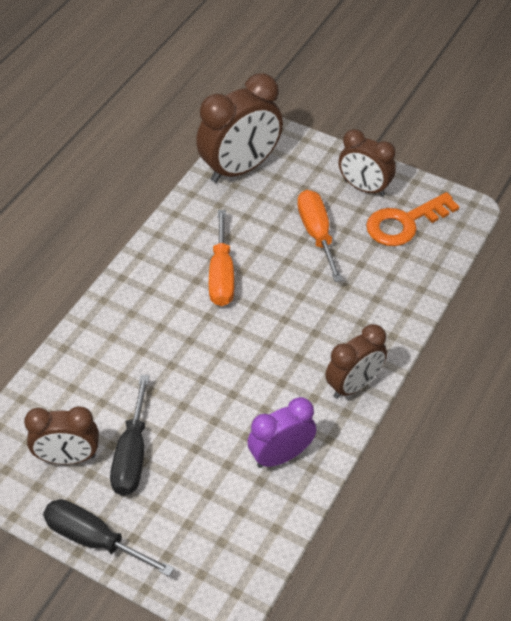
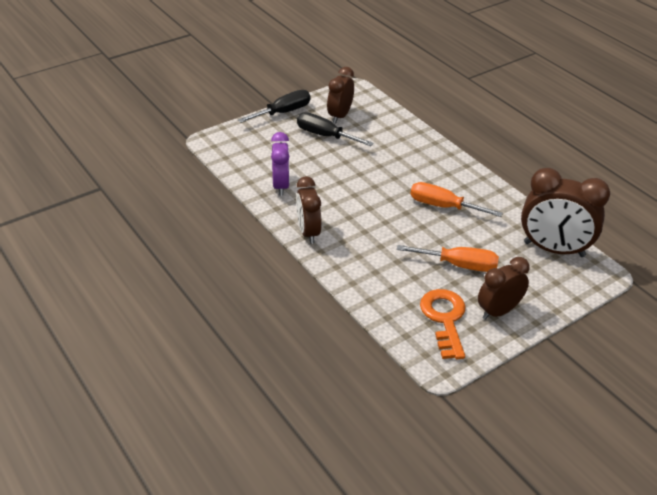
camera: 115 degrees right, 10 degrees down
brown clock [196,73,283,183] -> brown clock turned 60 degrees counterclockwise [521,168,610,257]

